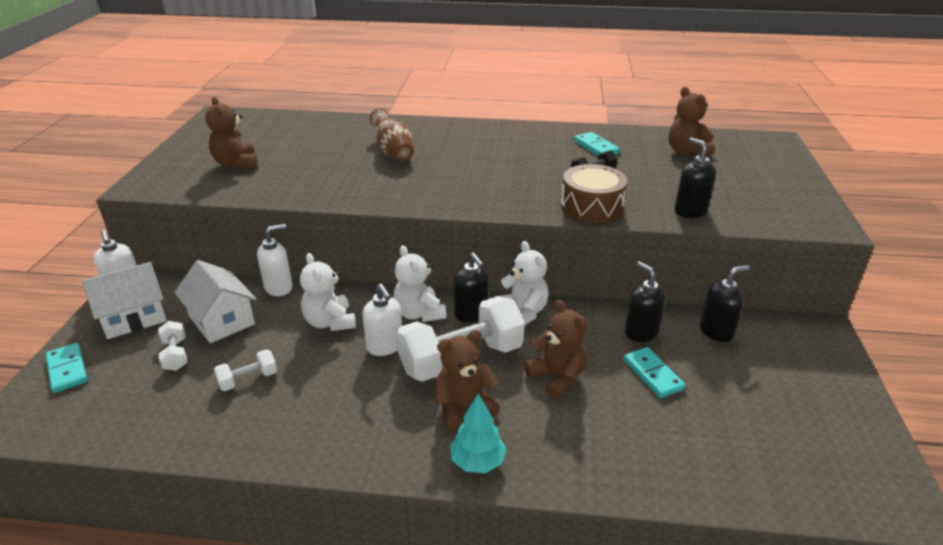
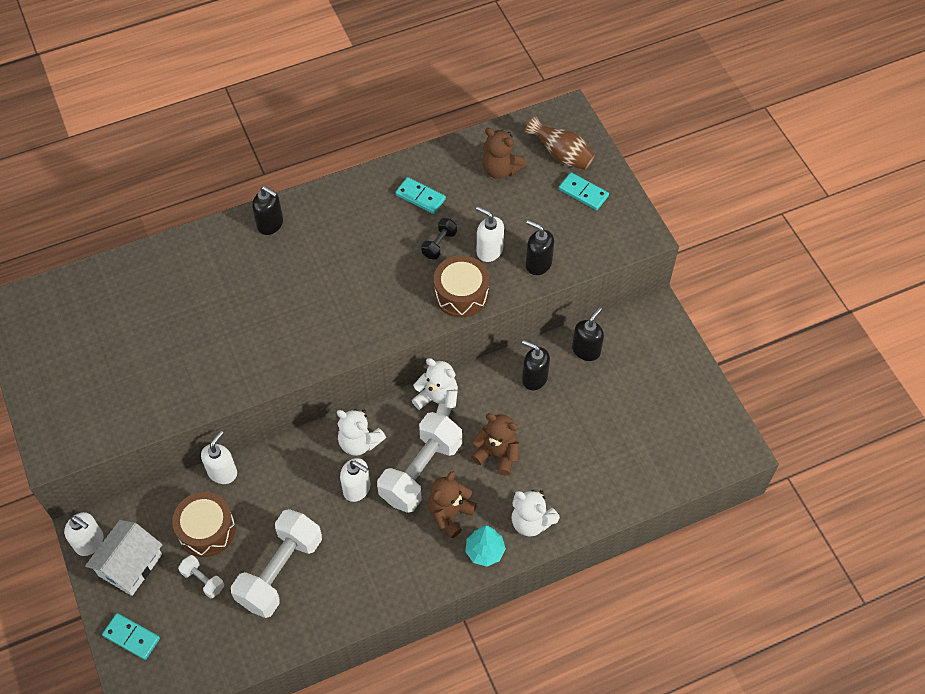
camera: 30 degrees left, 25 degrees up
white house [174,260,256,343] -> brown drum [172,492,235,557]
brown teddy bear [205,97,258,169] -> none
white dumbbell [214,349,277,391] -> white dumbbell [231,509,322,618], size x2.21
white teddy bear [300,253,356,331] -> white teddy bear moved to [511,490,560,536]
brown vase [369,108,414,162] -> brown vase moved to [525,116,595,170]
black soap dispenser [454,253,489,322] -> black soap dispenser moved to [252,186,283,235]
turquoise domino [623,347,686,398] -> turquoise domino moved to [559,172,609,210]
none -> white soap dispenser [476,206,504,262]

